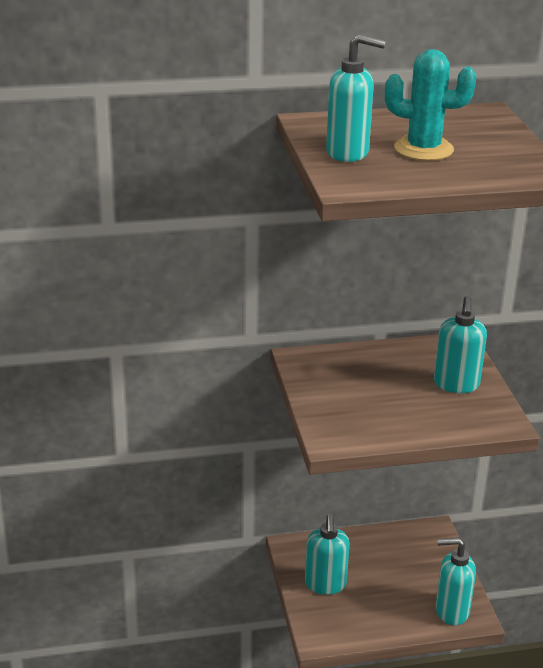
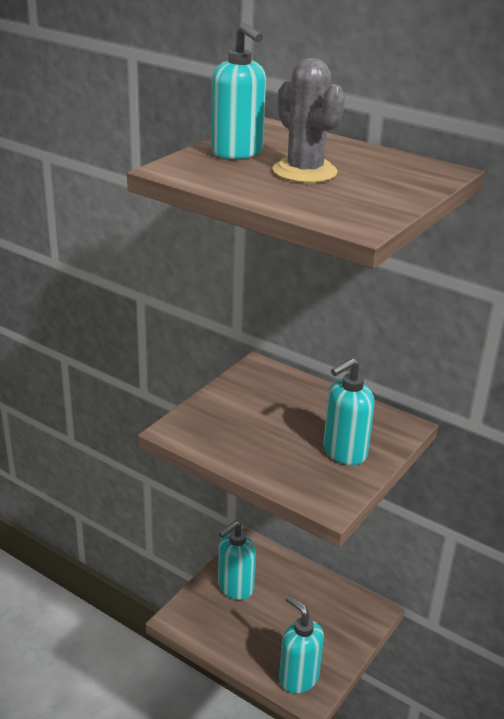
camera: 45 degrees right, 0 degrees up
turquoise cactus [385,49,477,161] -> grey cactus [273,58,345,183]

